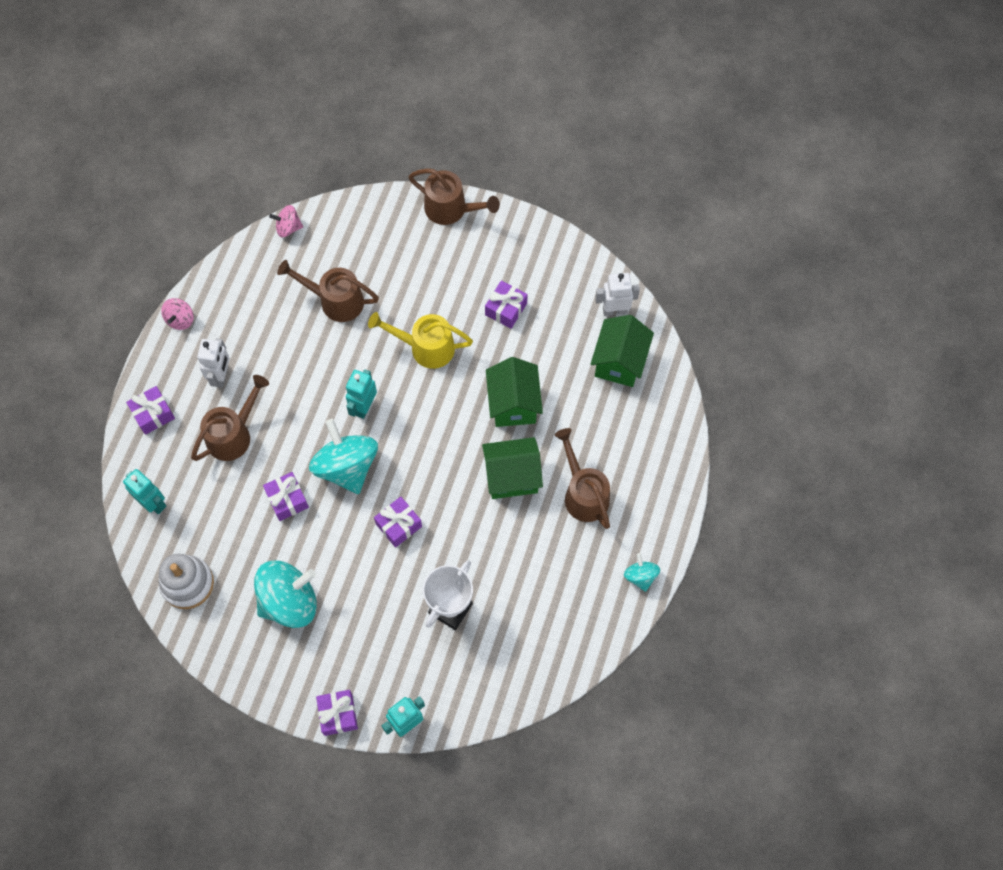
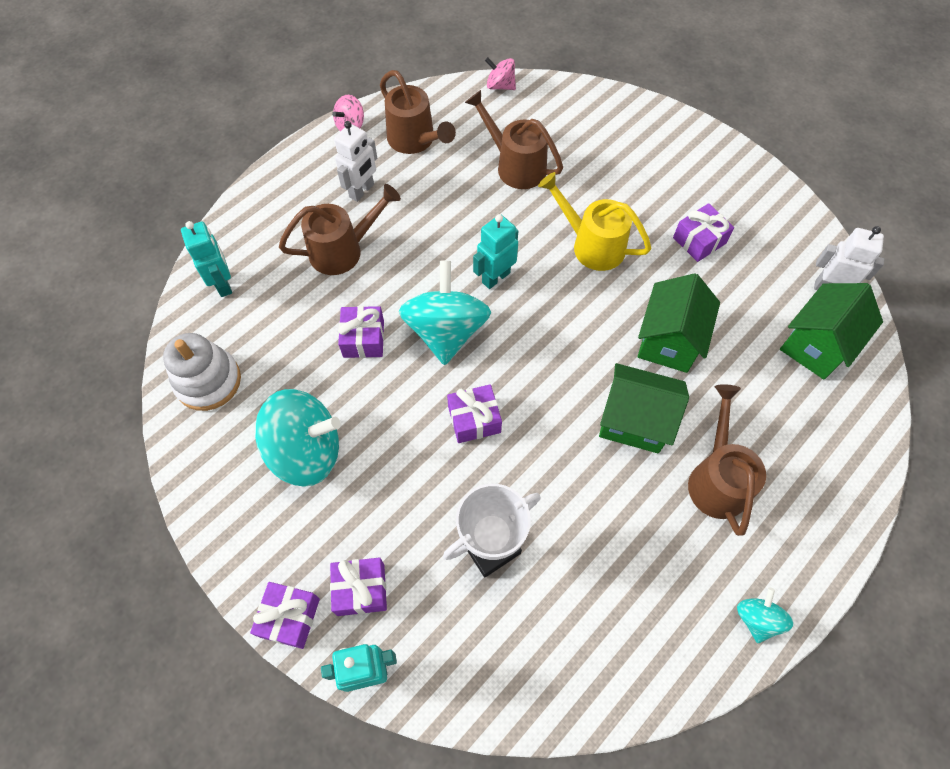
camera: 25 degrees right, 5 degrees down
purple gift [126,386,175,435] -> purple gift moved to [330,557,387,616]
brown watering can [408,168,500,225] -> brown watering can moved to [380,70,456,154]

